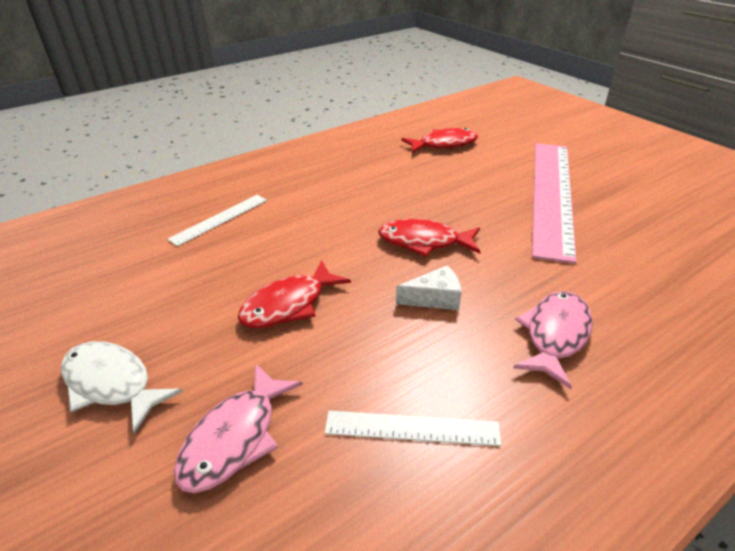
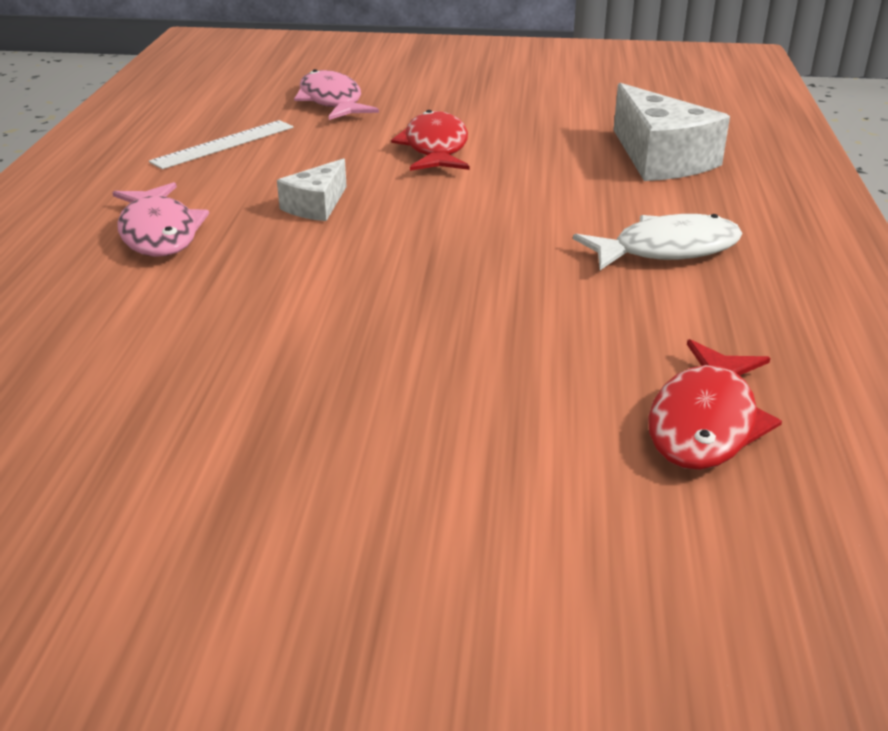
camera: 130 degrees right, 5 degrees down
white fish [61,341,183,434] -> white fish moved to [573,214,743,270]
white ruler [167,195,267,247] -> white cheese [613,83,730,181]
red fish [378,219,481,257] -> none
pink ruler [532,143,577,264] -> none

